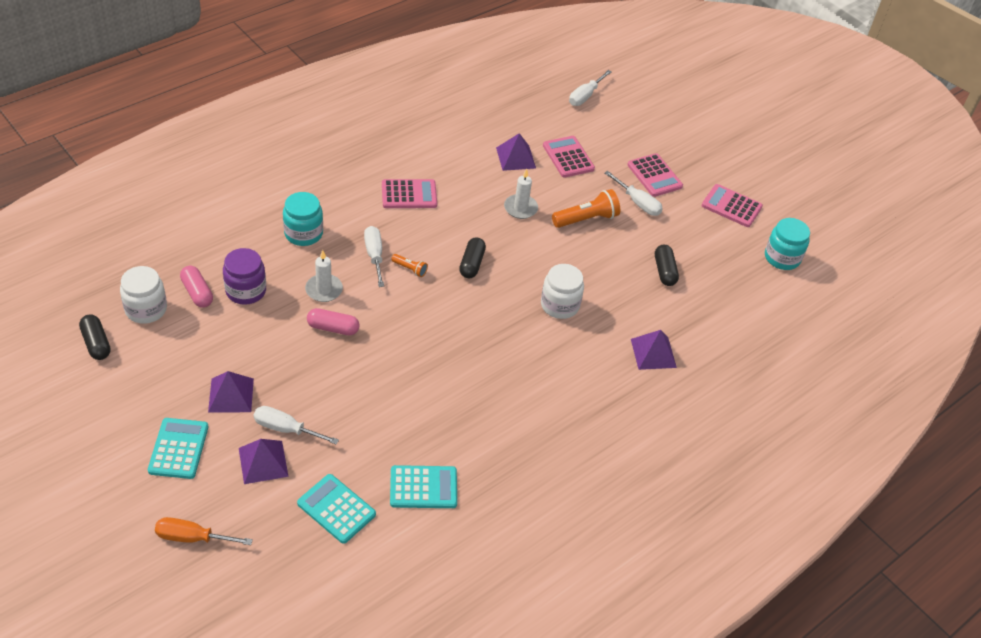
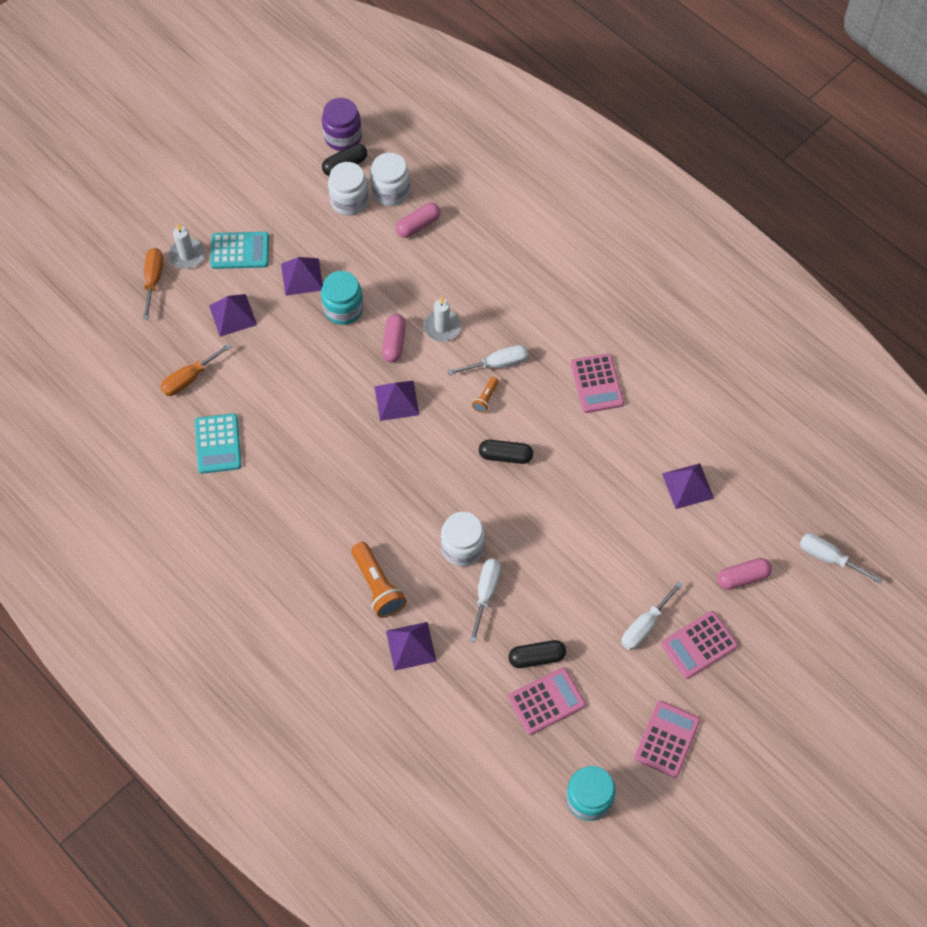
camera: 90 degrees right, 15 degrees up
purple jar [223,248,266,305] -> purple jar moved to [322,98,362,151]
white screwdriver [254,406,339,445] -> white screwdriver moved to [470,559,501,642]
turquoise jar [283,192,323,246] -> turquoise jar moved to [321,271,364,325]
turquoise calculator [297,474,376,544] -> orange screwdriver [160,343,232,396]
white candle [504,168,538,219] -> white candle moved to [168,223,205,269]
pink calculator [543,136,595,178] -> pink calculator moved to [508,667,586,735]
orange flashlight [552,189,620,228] -> orange flashlight moved to [351,542,407,618]
none -> white jar [328,162,369,215]
none -> purple pyramid [374,381,419,421]
none -> pink capsule [717,558,772,590]

